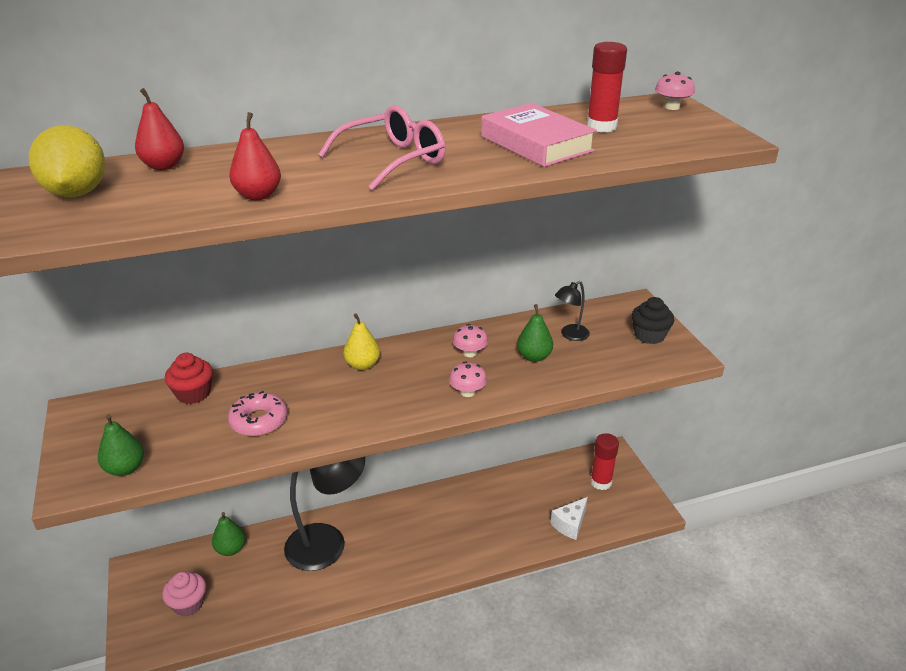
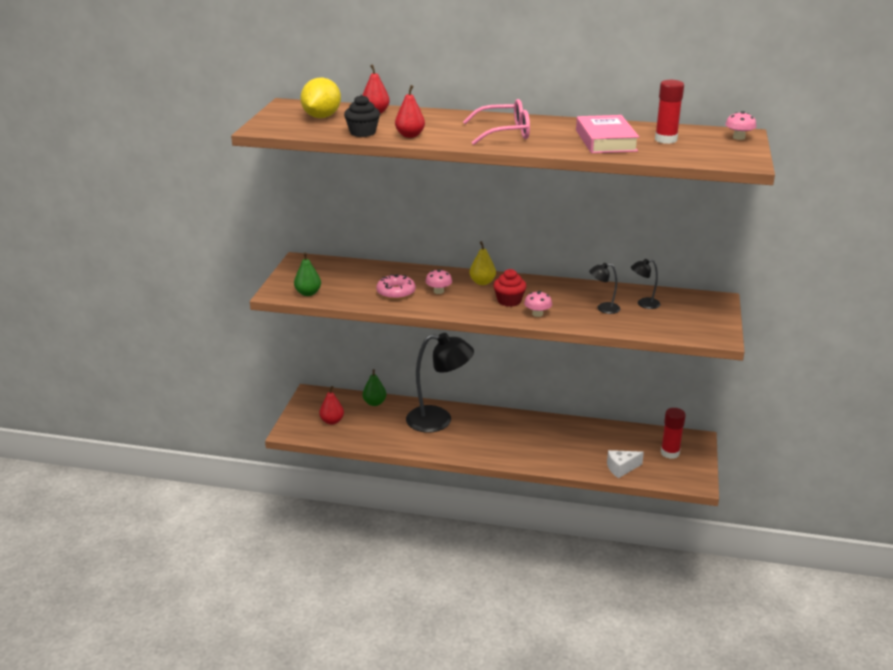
camera: 30 degrees right, 5 degrees down
pink cupcake [162,572,206,617] -> red pear [319,386,344,425]
red cupcake [165,353,213,404] -> red cupcake moved to [493,269,527,307]
pink mushroom [453,324,488,357] -> pink mushroom moved to [425,269,452,294]
green pear [517,304,553,362] -> black lamp [589,263,620,314]
black cupcake [632,297,674,344] -> black cupcake moved to [344,95,380,137]

